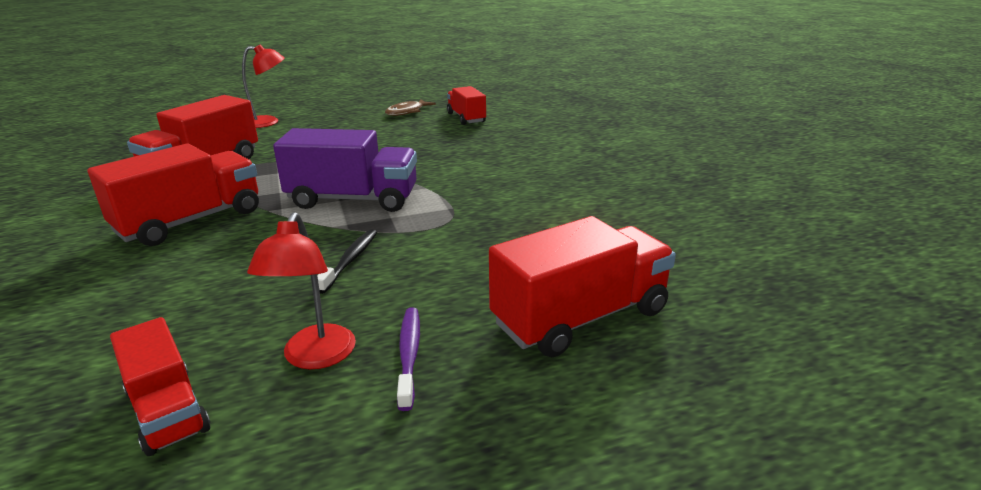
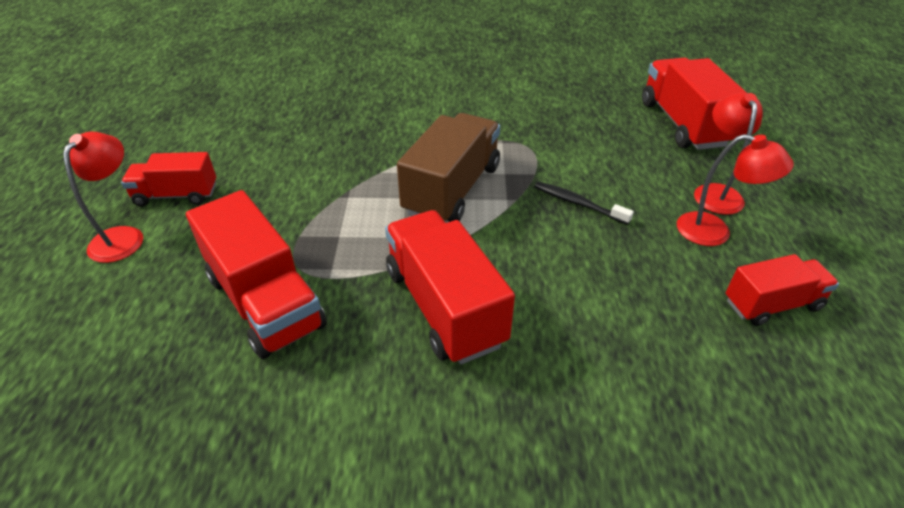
camera: 70 degrees left, 15 degrees up
purple truck [273,128,417,212] -> brown truck [397,113,500,222]
brown fish [385,99,436,116] -> none
purple toothbrush [397,307,420,411] -> red lamp [694,92,763,215]
red truck [447,86,486,125] -> red truck moved to [121,152,216,206]

